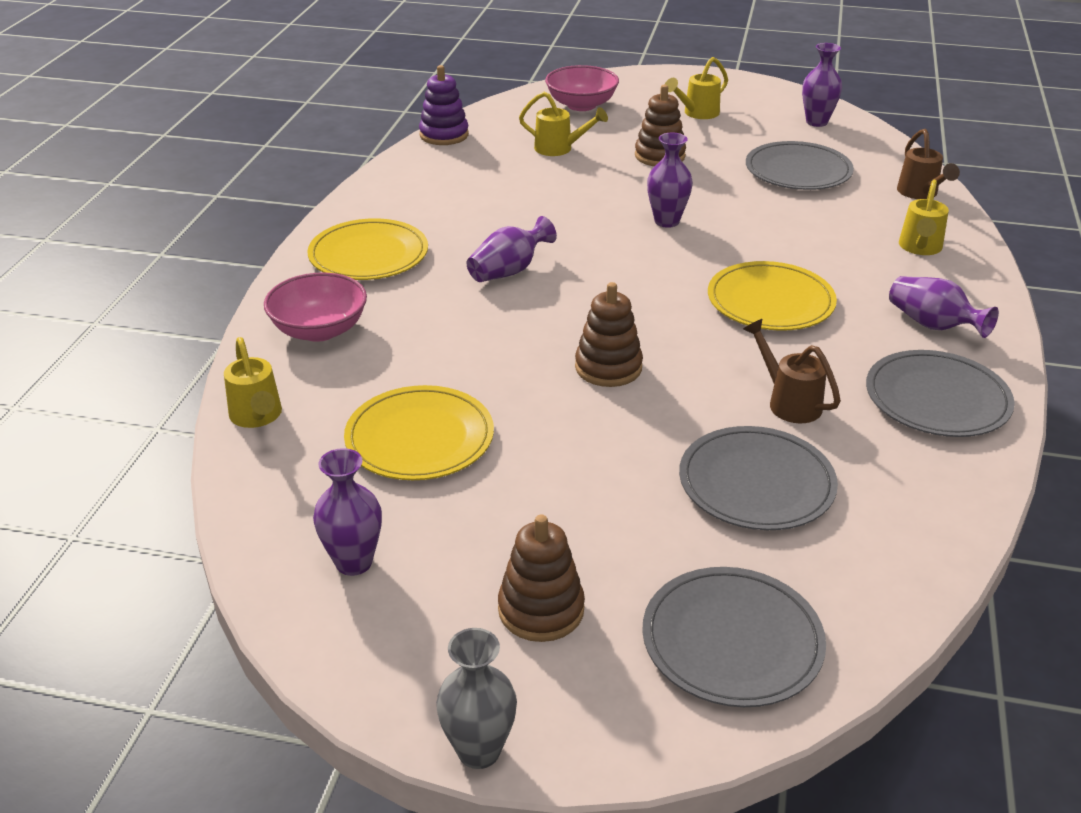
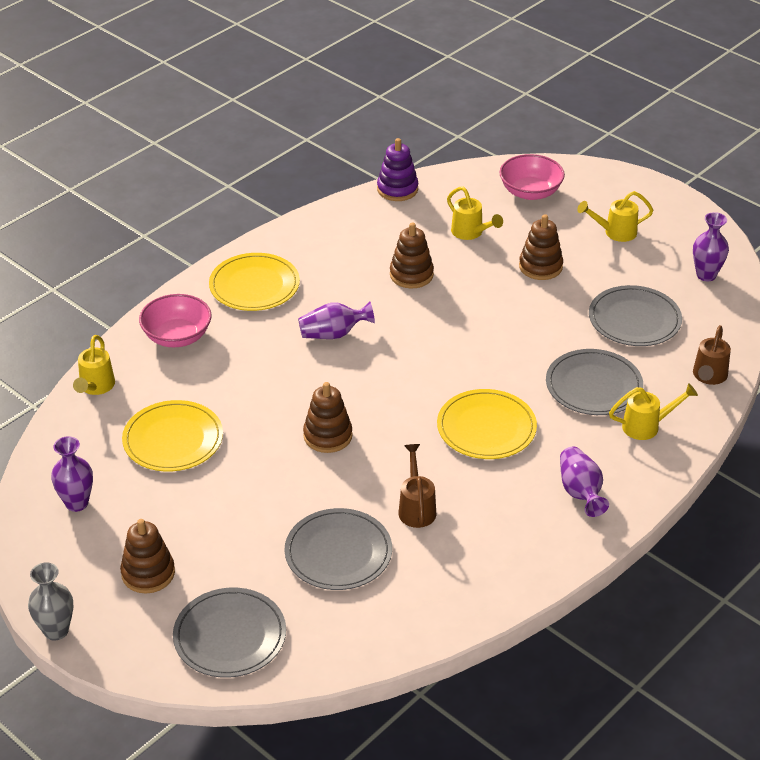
camera: 30 degrees right, 5 degrees up
purple vase [647,133,693,228] -> none
grey plate [866,350,1015,437] -> grey plate moved to [546,349,643,415]
yellow watering can [899,180,949,255] -> yellow watering can turned 150 degrees counterclockwise [609,383,698,440]
none -> brown stacking toy [390,222,434,288]

